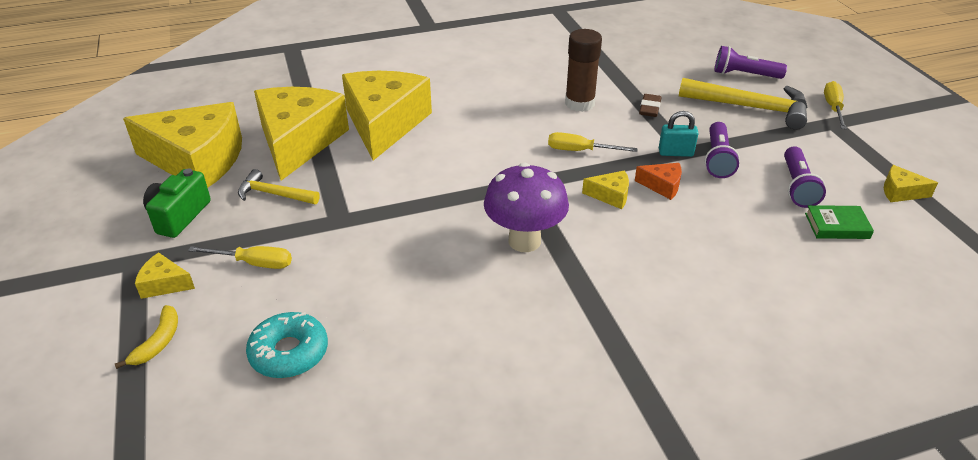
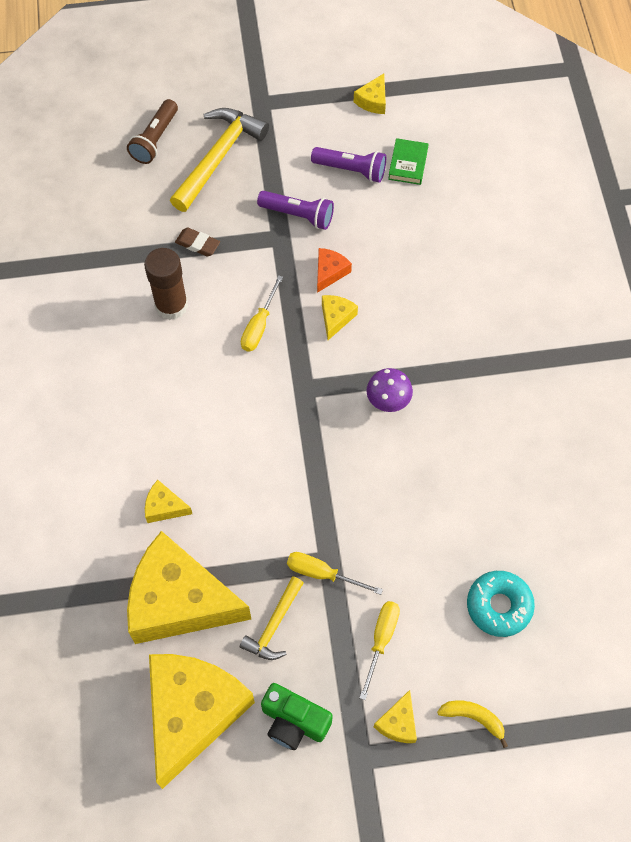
camera: 80 degrees left, 25 degrees up
yellow cheese [342,71,432,161] -> yellow cheese [145,480,192,523], size x0.40
purple mushroom [484,163,569,252] -> purple mushroom [366,368,413,412], size x0.61
turquoise padlock [659,111,699,157] -> none
purple flashlight [714,46,787,79] -> brown flashlight [127,99,178,164]
yellow screwdriver [824,81,847,129] -> yellow screwdriver moved to [287,552,383,595]

